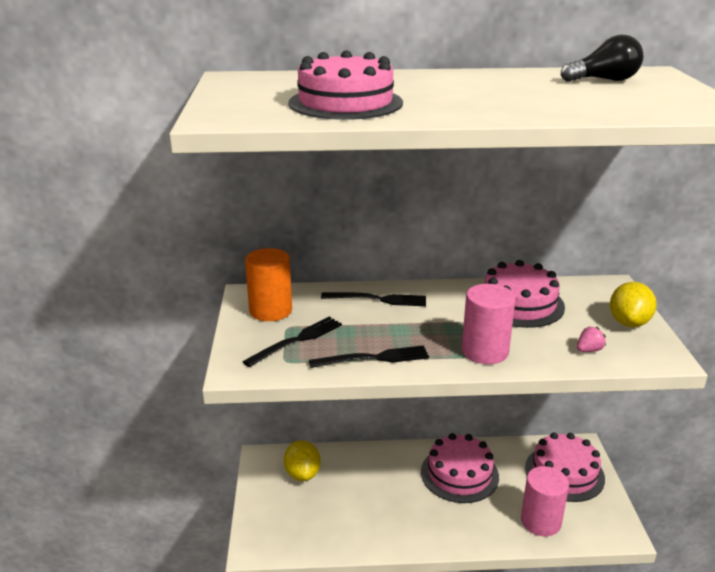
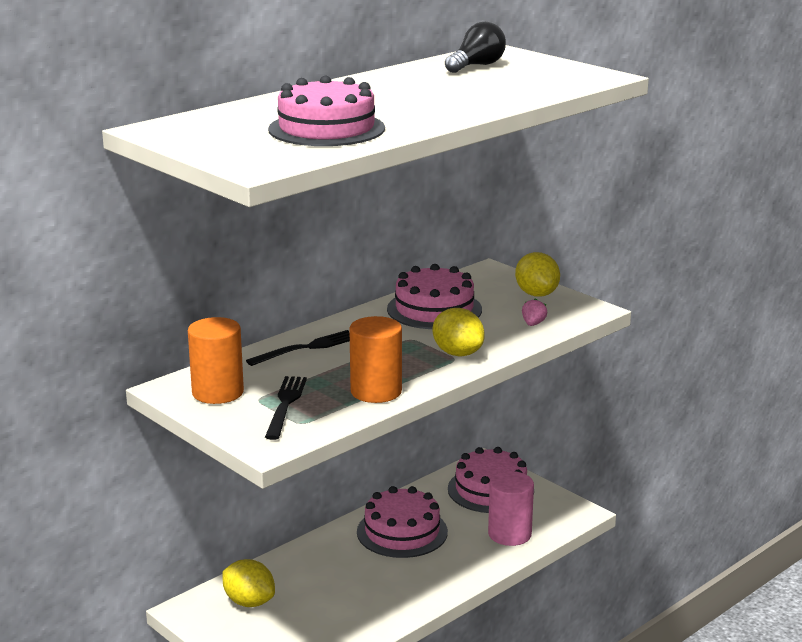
camera: 40 degrees left, 5 degrees down
black fork [309,345,429,368] -> orange cylinder [349,316,402,403]
pink cylinder [462,284,516,364] -> yellow lemon [432,308,485,356]

